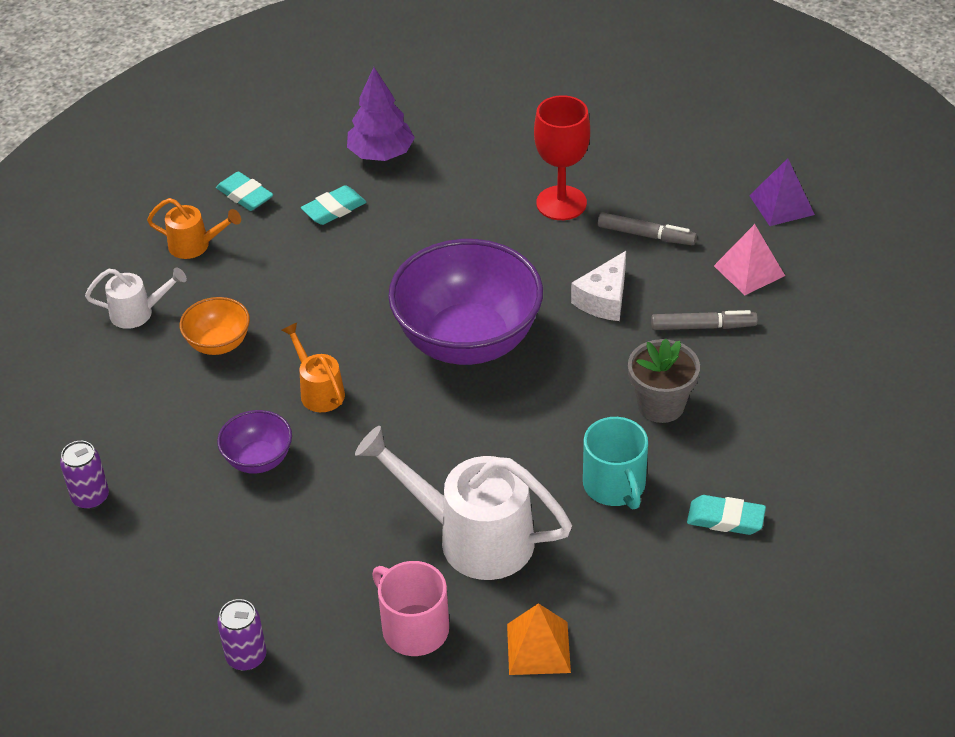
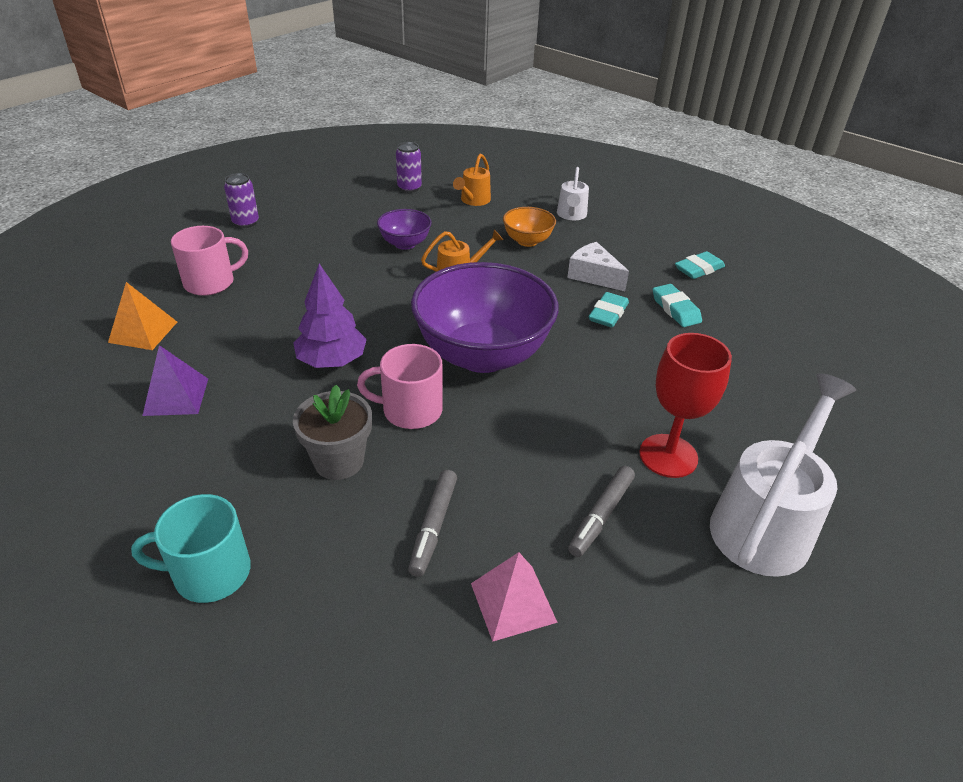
camera: 100 degrees right, 5 degrees down
orange watering can [147,198,241,259] -> orange watering can moved to [453,154,491,206]
purple tree [347,67,415,161] -> purple tree moved to [293,264,367,368]
white watering can [355,426,572,580] -> white watering can moved to [710,373,856,577]
white cheese [571,251,626,321] -> white cheese moved to [567,242,629,291]
turquoise mug [583,417,648,509] -> turquoise mug moved to [131,494,251,603]
turquoise eraser [687,495,766,535] -> turquoise eraser moved to [589,292,629,327]
purple pyramid [749,158,815,226] -> purple pyramid moved to [142,345,208,416]
none -> pink mug [357,344,443,429]

